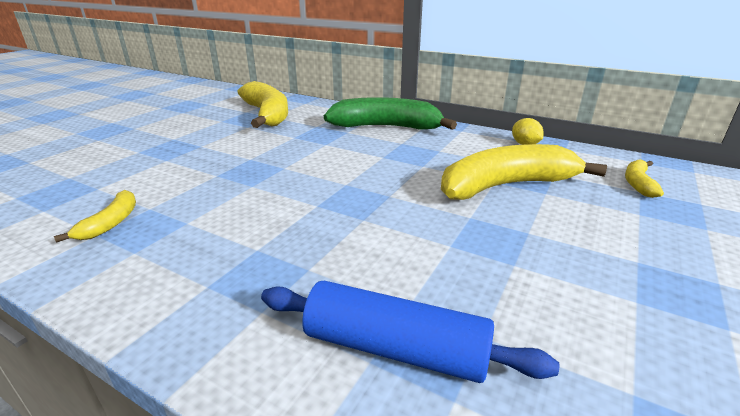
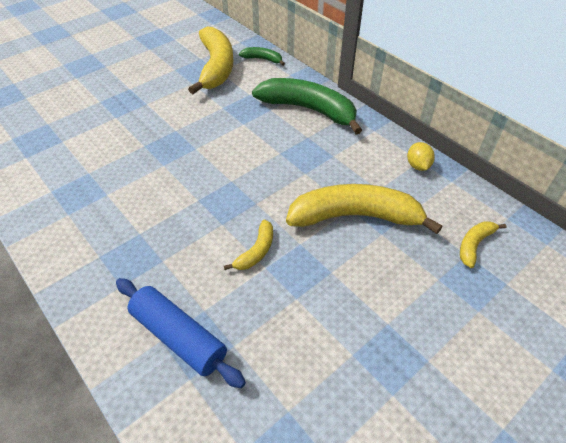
camera: 20 degrees right, 20 degrees up
yellow banana [54,190,136,243] -> yellow banana moved to [224,219,273,270]
none -> green banana [239,47,285,66]

